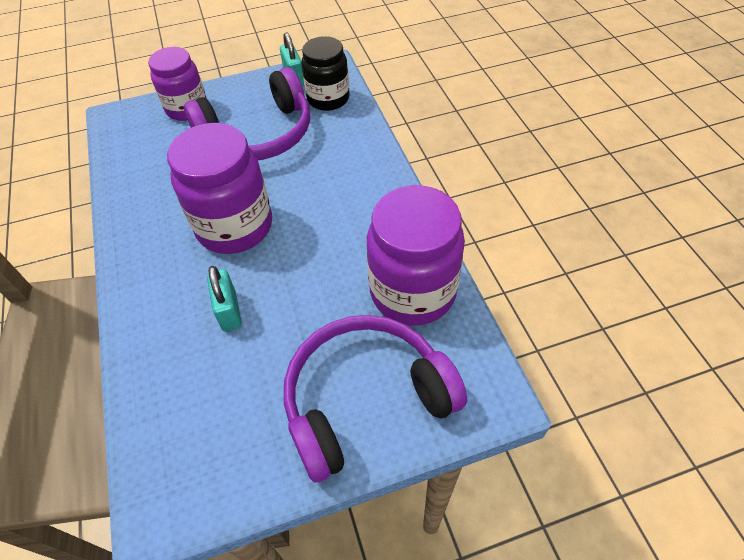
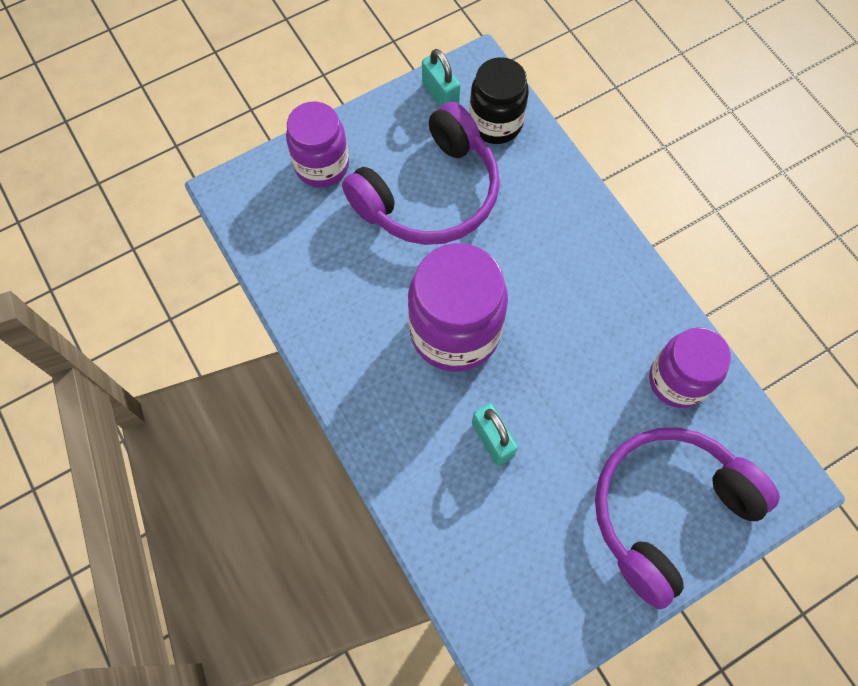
camera: 15 degrees left, 15 degrees up
purple jar [367,185,465,326] -> purple jar [649,327,731,408], size x0.66

